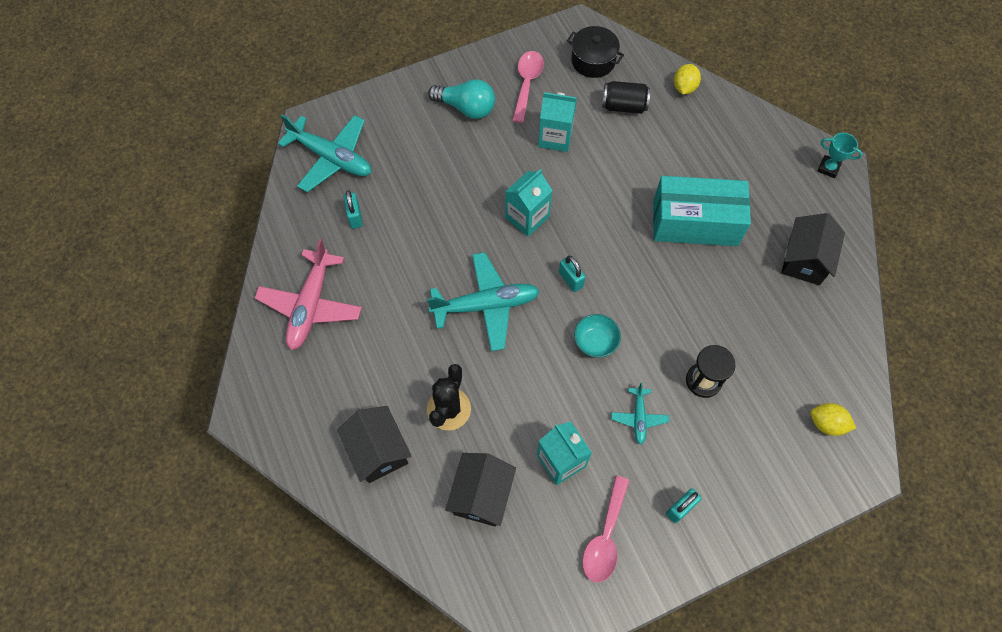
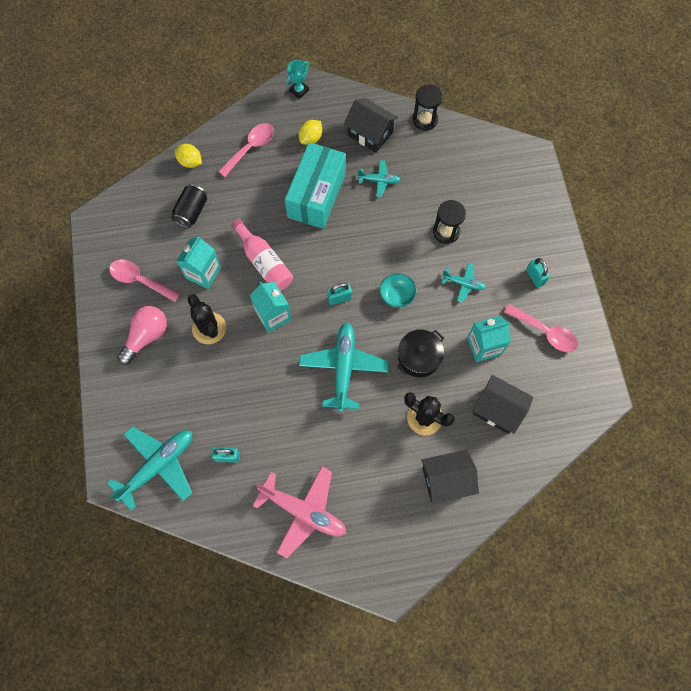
camera: 75 degrees left, 5 degrees up
turquoise light bulb [428,79,495,119] -> pink light bulb [117,306,167,365]
black pot [567,26,624,78] -> black pot moved to [397,330,444,378]
yellow lemon [810,403,856,436] -> yellow lemon moved to [299,120,322,145]
none -> black cactus [188,294,226,344]
none -> pink spoon [218,123,274,177]
none -> pink bottle [231,219,293,291]
none -> turquoise plane [358,160,401,197]
none -> black hourglass [413,85,443,130]

